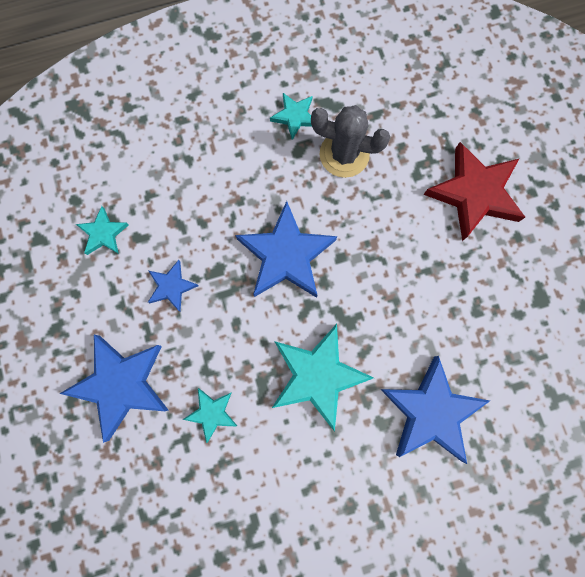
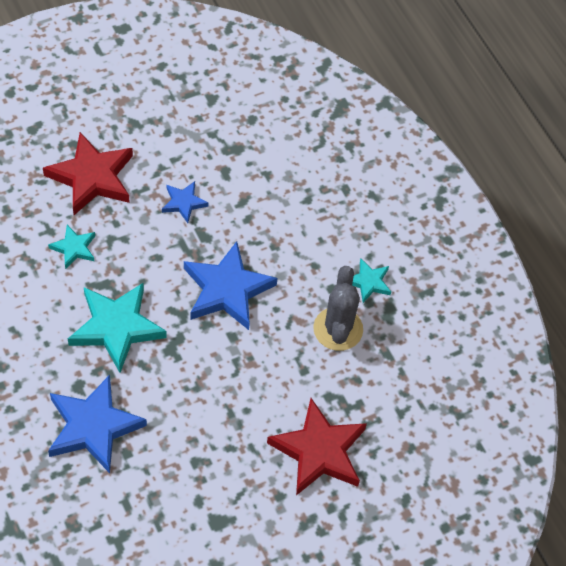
camera: 75 degrees right, 20 degrees down
blue star [60,335,169,443] -> red star [43,132,133,215]
turquoise star [76,206,129,255] -> none

